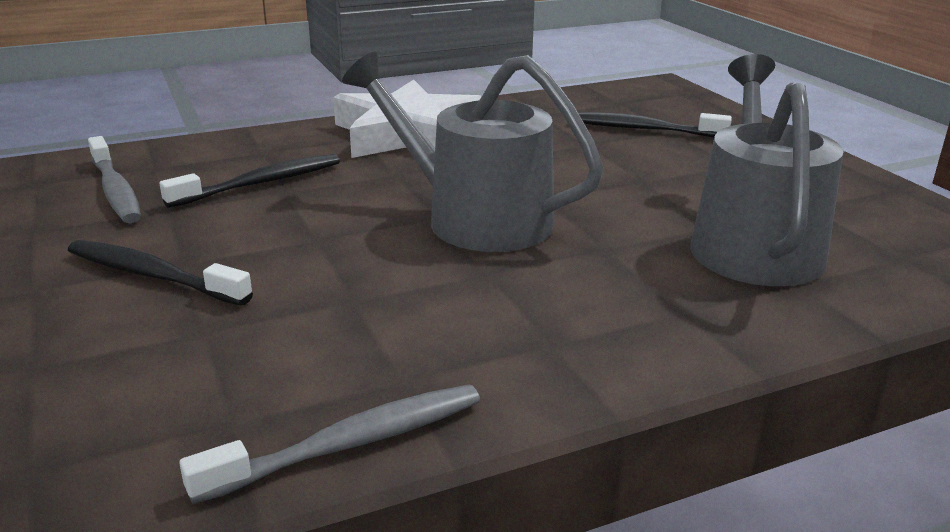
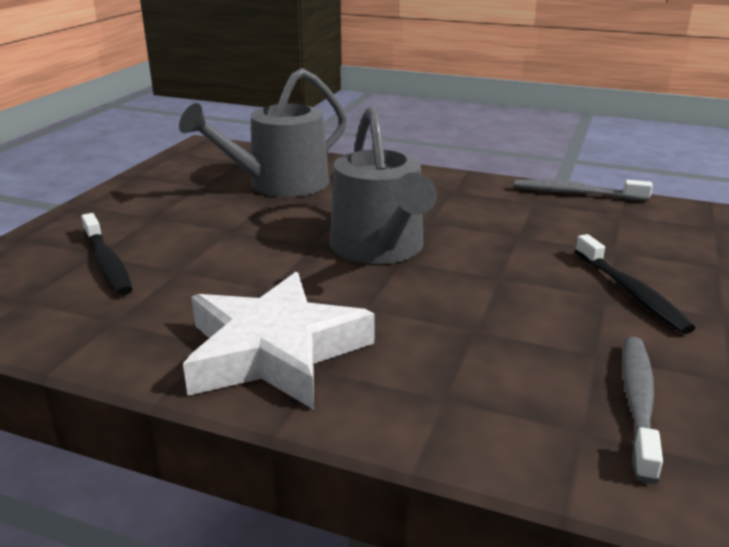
camera: 135 degrees left, 0 degrees up
black toothbrush [159,154,340,208] -> none

